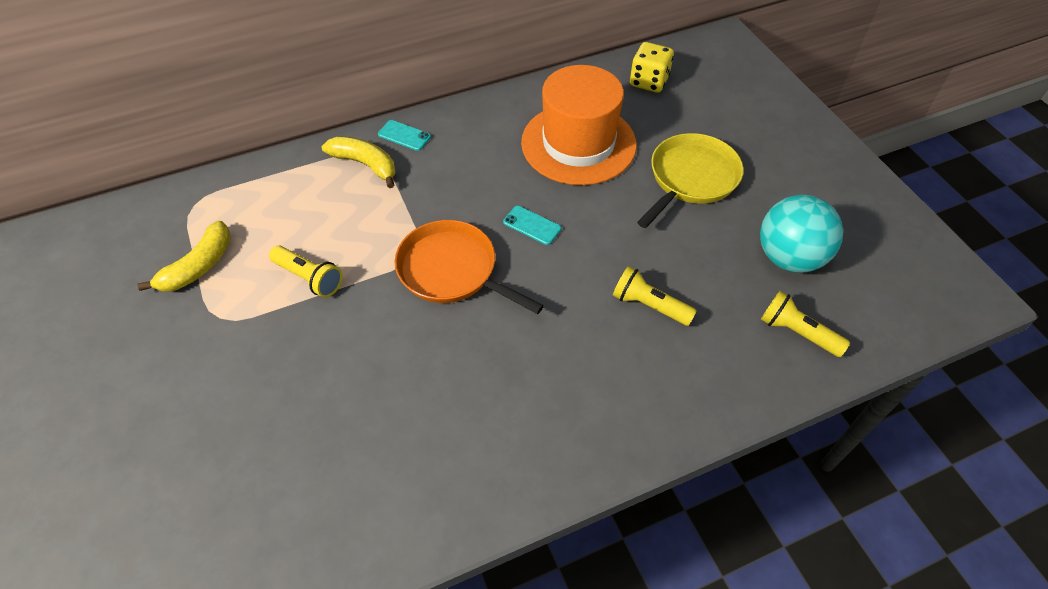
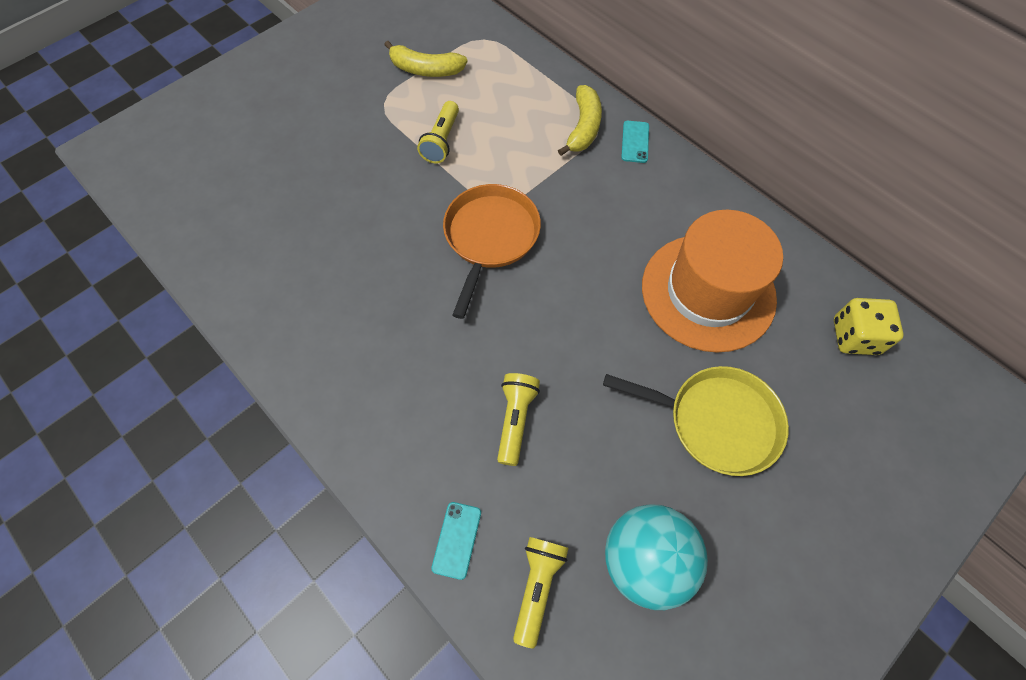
camera: 70 degrees right, 10 degrees up
turquoise phone [503,206,561,245] -> turquoise phone moved to [431,502,481,580]

